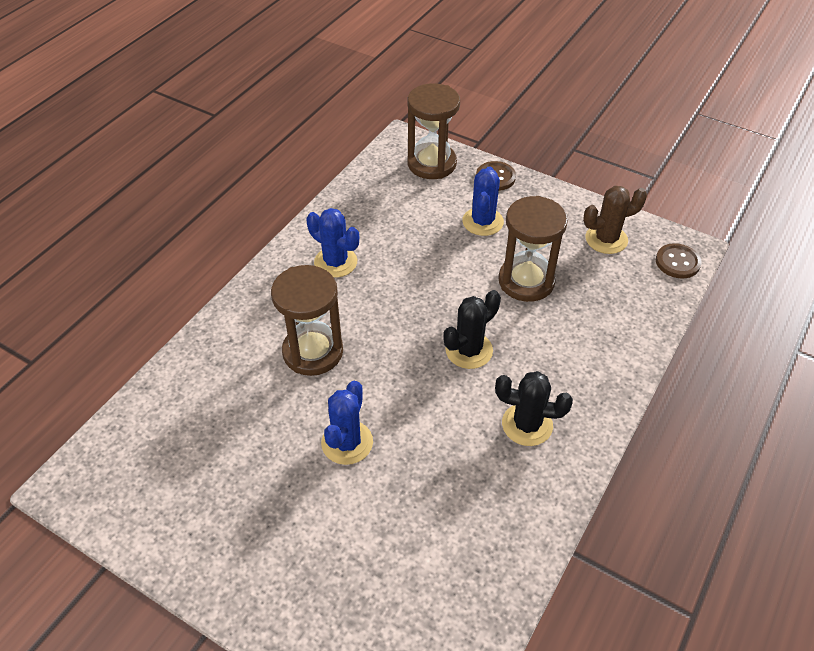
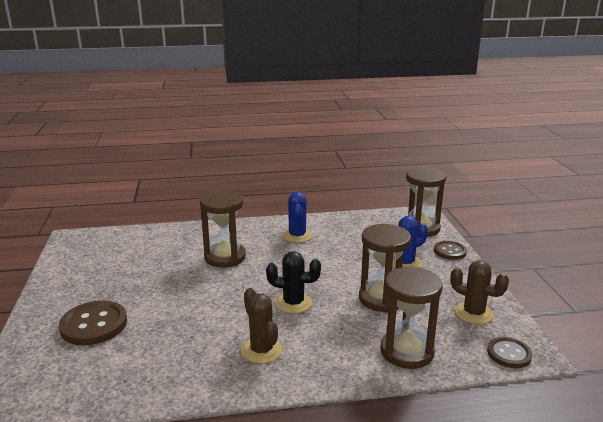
camera: 50 degrees right, 25 degrees down
blue cactus [321,381,373,465] -> none
black cactus [495,371,573,446] -> brown cactus [241,288,283,364]
none -> brown button [59,300,127,345]
none -> brown hourglass [380,266,443,369]

